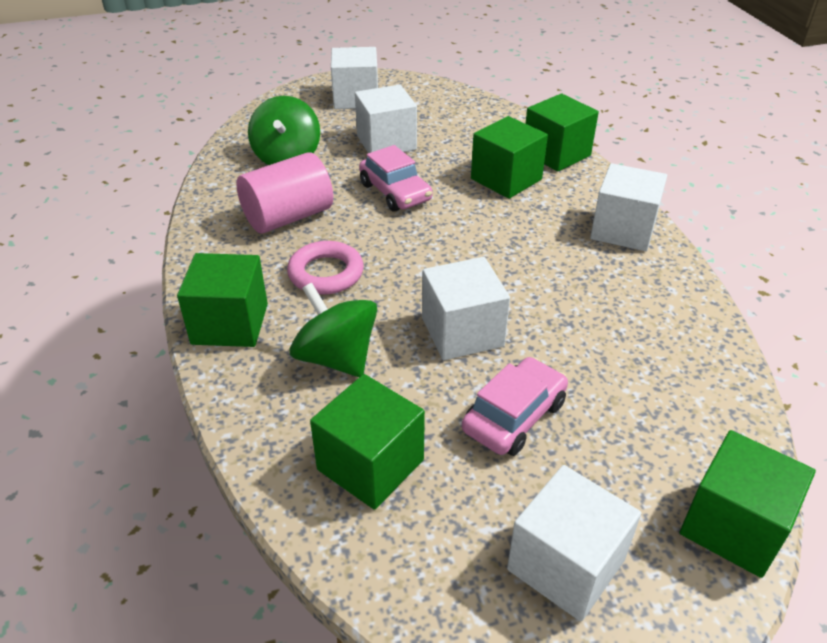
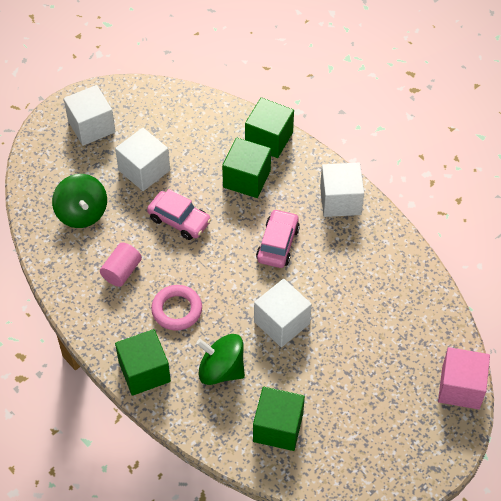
camera: 25 degrees left, 15 degrees up
pink cylinder [236,152,333,234] -> pink cylinder [100,243,142,287], size x0.65
pink car [462,357,568,456] -> pink car moved to [256,209,300,268]
white cube [507,465,641,622] -> none
green cube [680,430,816,578] -> pink cube [438,347,490,409]

